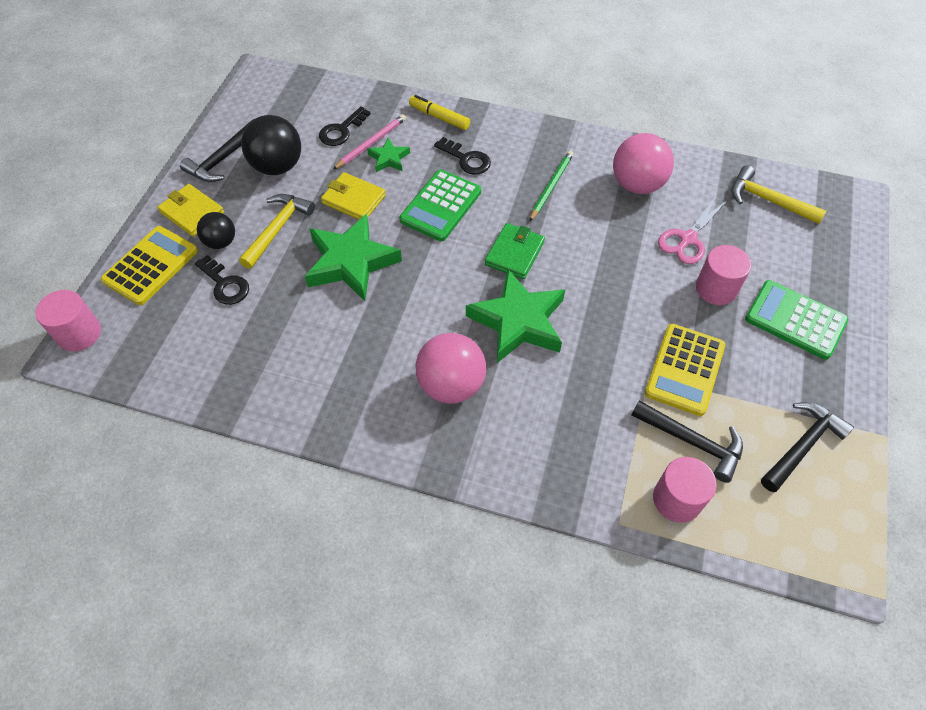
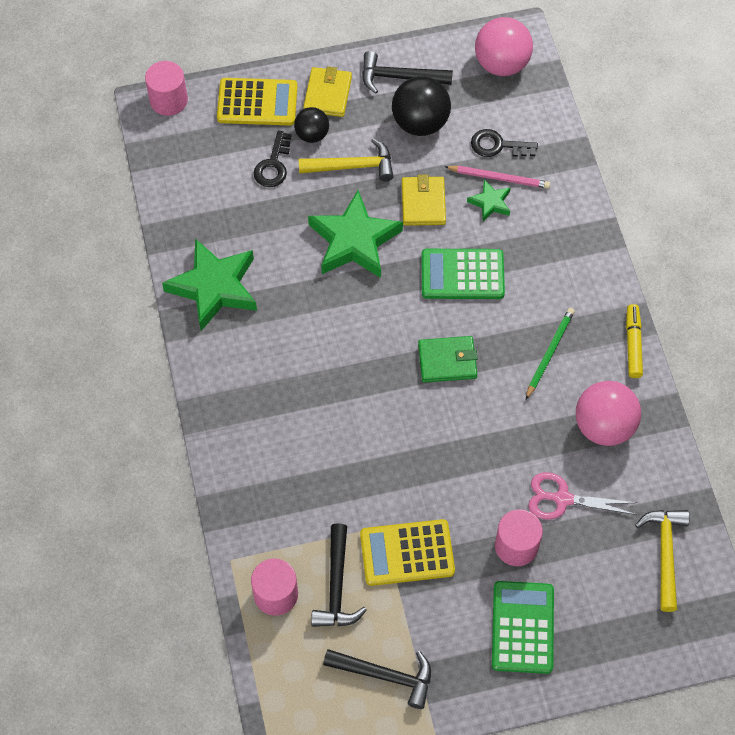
camera: 60 degrees right, 5 degrees up
yellow marker [409,95,470,130] -> yellow marker moved to [626,304,643,378]
pink ball [416,333,486,404] -> pink ball moved to [475,17,533,76]
black key [434,137,491,175] -> none
green star [466,269,565,363] -> green star moved to [162,239,257,331]
green pencil [530,151,574,221] -> green pencil turned 60 degrees counterclockwise [526,308,575,399]

